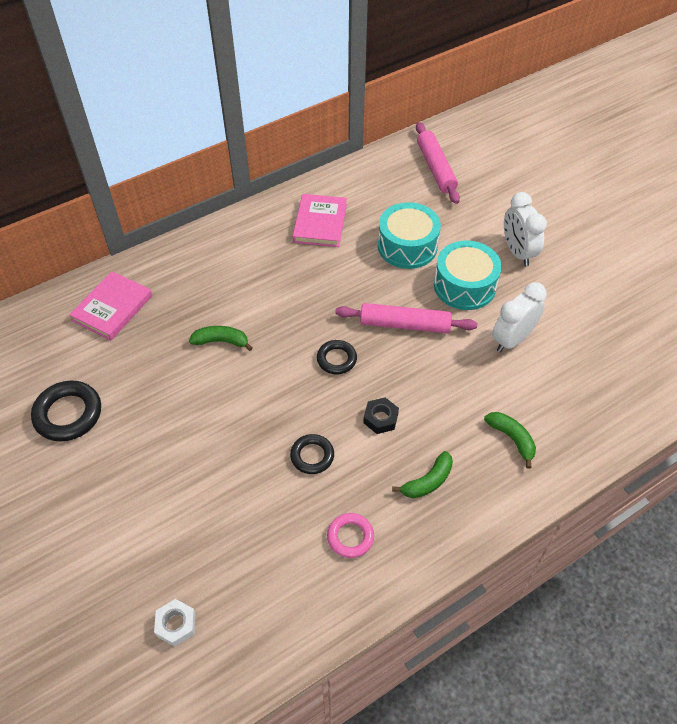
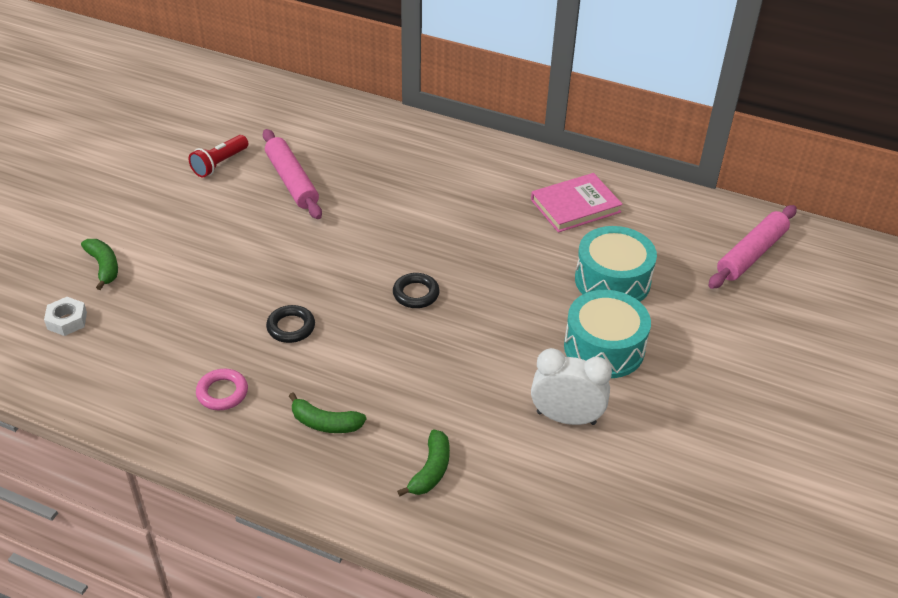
camera: 55 degrees right, 10 degrees down
black ring [31,380,101,442] -> red flashlight [189,135,248,178]
pink book [69,271,152,340] -> none
green banana [189,326,253,351] -> green banana moved to [81,239,118,290]
pink rolling pin [335,303,477,333] -> pink rolling pin moved to [263,129,322,219]
black nut [363,397,399,434] -> none
white clock [504,192,547,266] -> none

